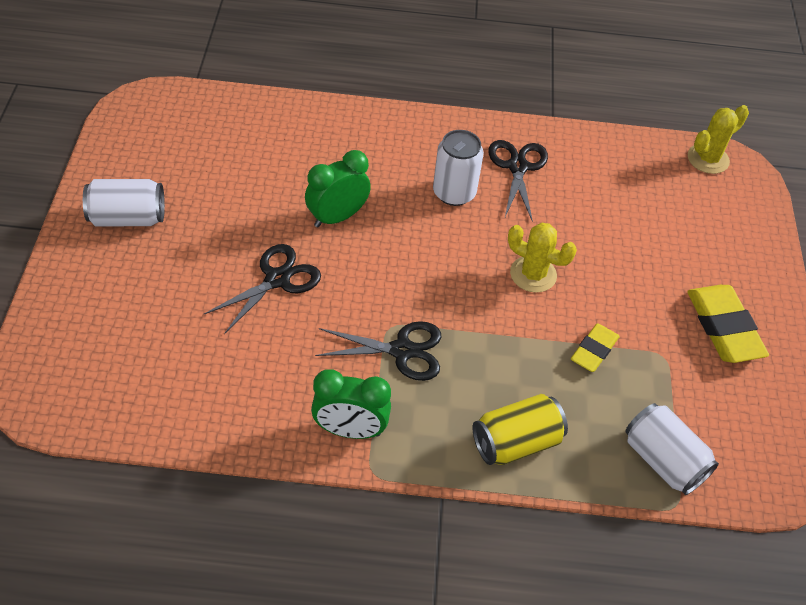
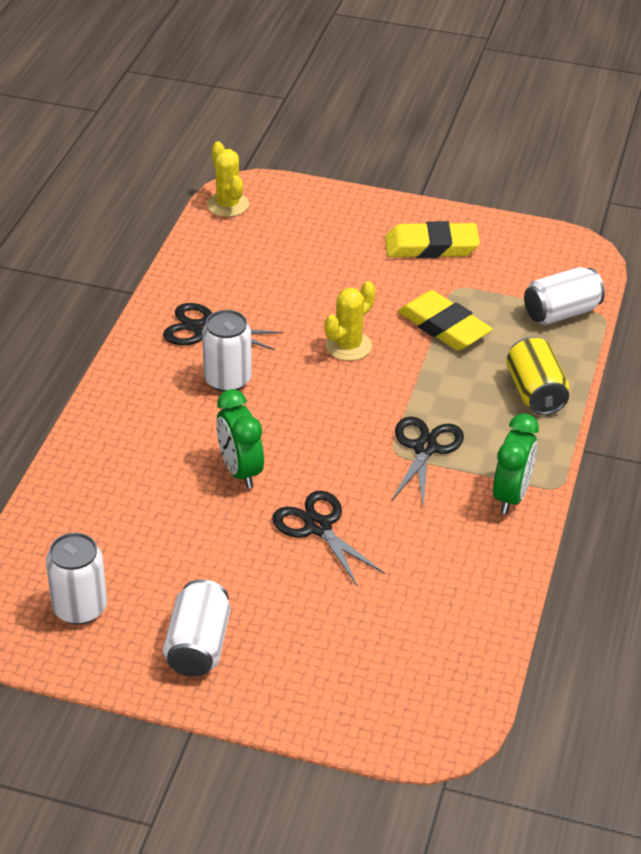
camera: 75 degrees left, 10 degrees down
yellow eraser [571,323,620,372] -> yellow eraser [398,290,493,351], size x1.65
none -> white can [46,533,107,625]

